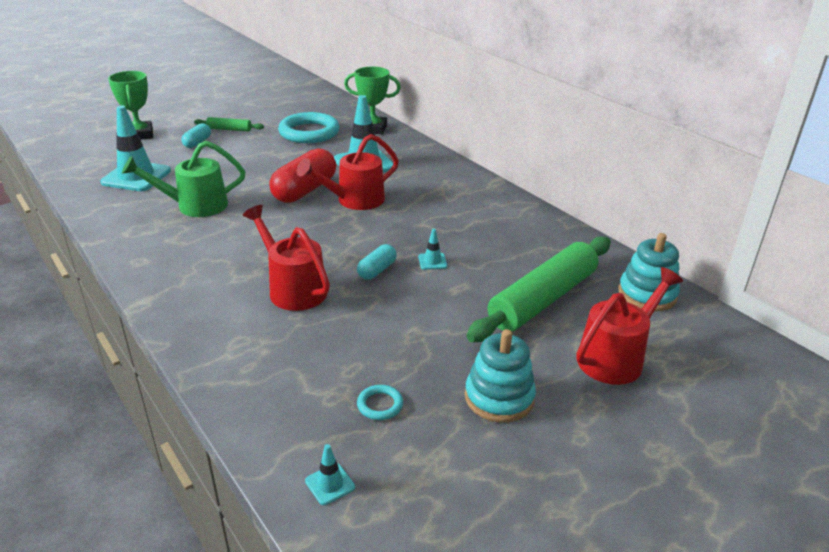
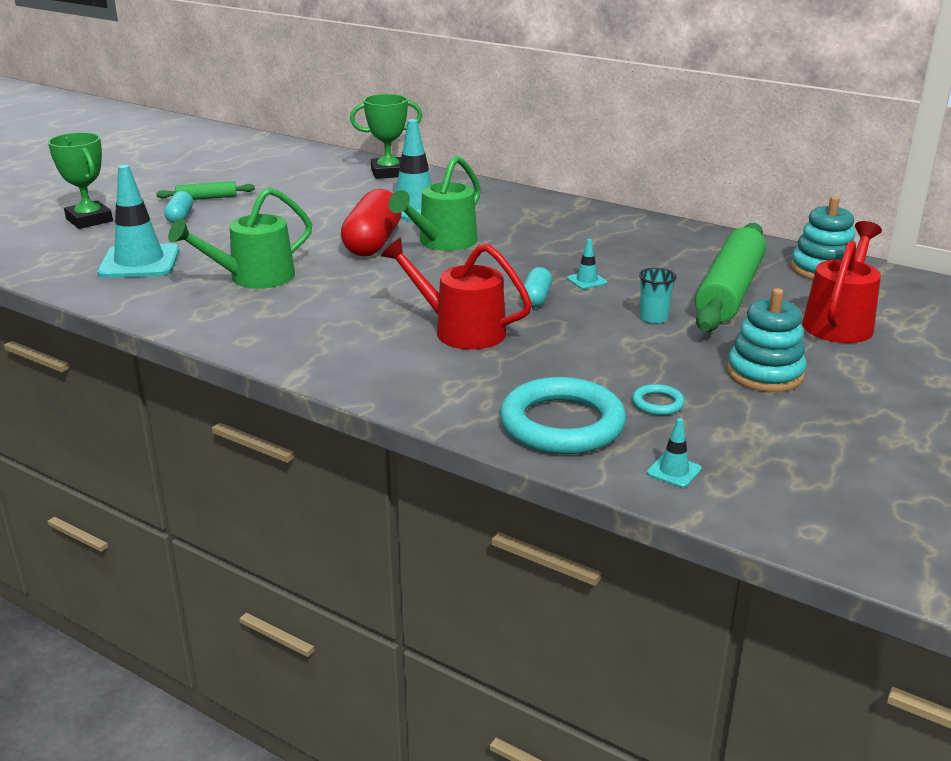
camera: 20 degrees left, 5 degrees down
turquoise ring [278,112,340,143] -> turquoise ring moved to [500,377,626,454]
red watering can [297,134,399,210] -> green watering can [389,156,481,251]
none -> turquoise cup [639,268,677,324]

